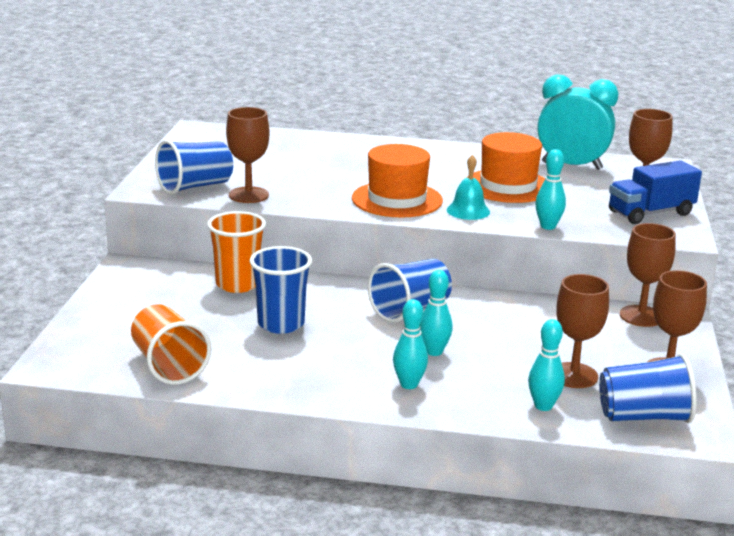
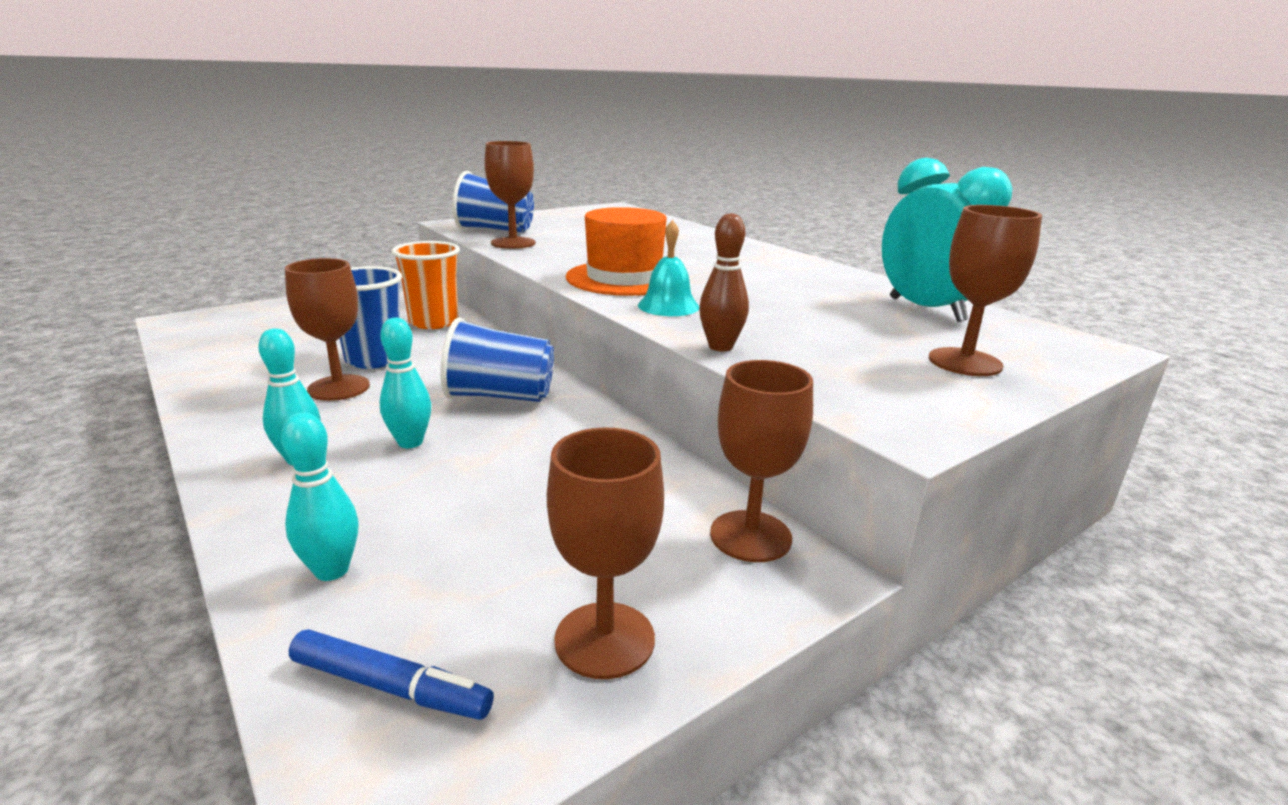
camera: 45 degrees right, 0 degrees up
orange cup [131,304,212,385] -> none
orange hat [466,132,545,203] -> none
turquoise bowling pin [535,149,566,230] -> brown bowling pin [699,213,749,352]
brown goblet [556,274,609,388] -> brown goblet moved to [285,258,370,401]
blue cup [599,353,697,423] -> blue marker [289,629,494,720]
blue truck [609,160,702,224] -> none

